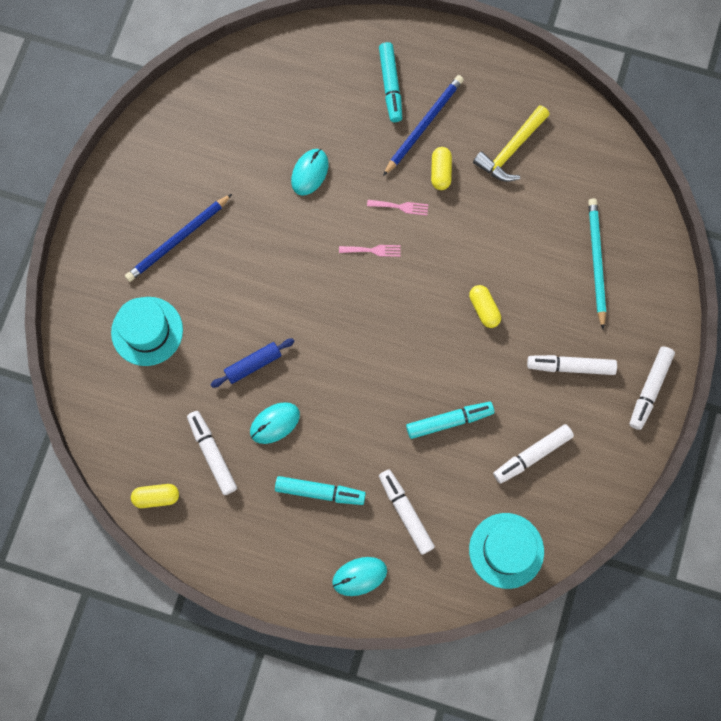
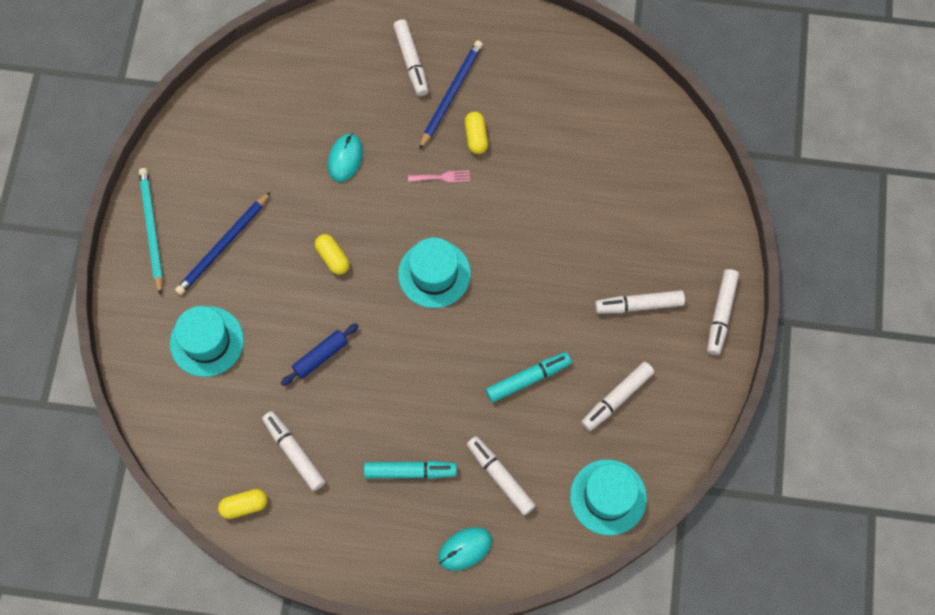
camera: 10 degrees left, 5 degrees down
turquoise mouse [250,402,300,444] -> none
pink fork [339,245,401,257] -> none
turquoise marker [379,42,402,122] -> white marker [393,19,429,96]
yellow capsule [469,285,501,328] -> yellow capsule moved to [315,234,350,275]
yellow hammer [473,105,550,182] -> none
turquoise pencil [588,199,606,329] -> turquoise pencil moved to [139,168,163,296]
none -> turquoise hat [398,238,471,308]

